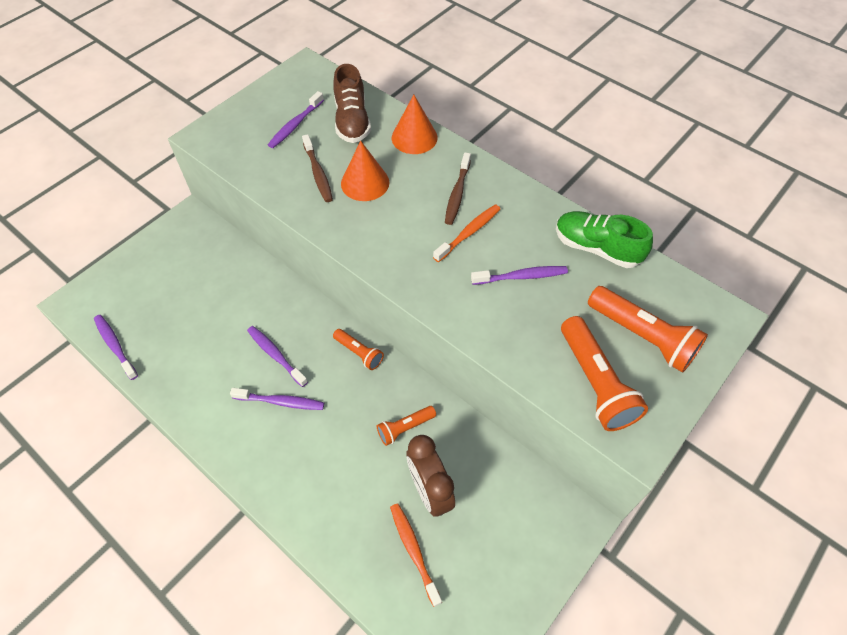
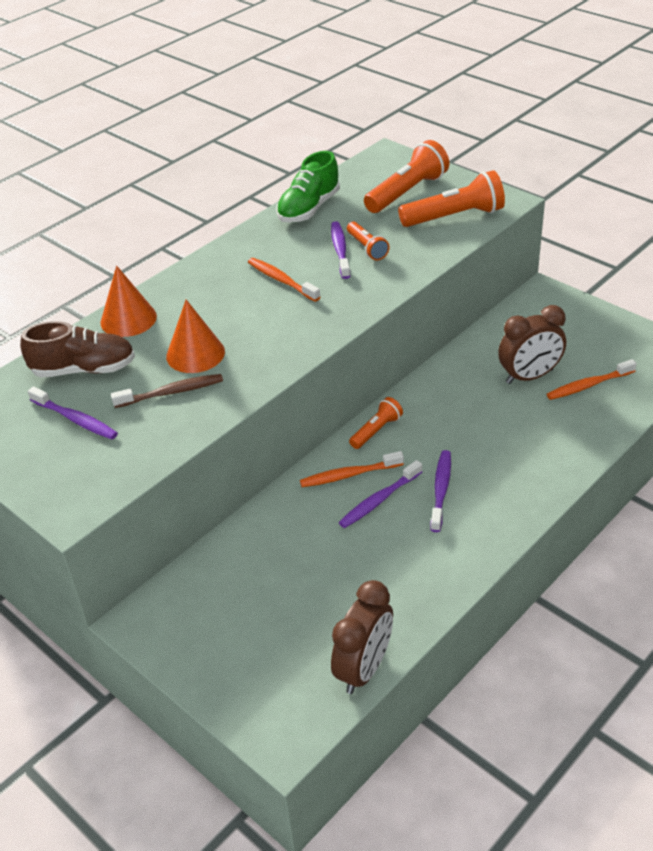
camera: 85 degrees left, 15 degrees down
purple toothbrush [94,315,138,380] -> brown clock [331,580,393,694]
orange flashlight [377,406,436,446] -> orange flashlight moved to [347,222,390,260]
brown toothbrush [445,152,471,225] -> none
none -> orange toothbrush [300,451,404,487]

